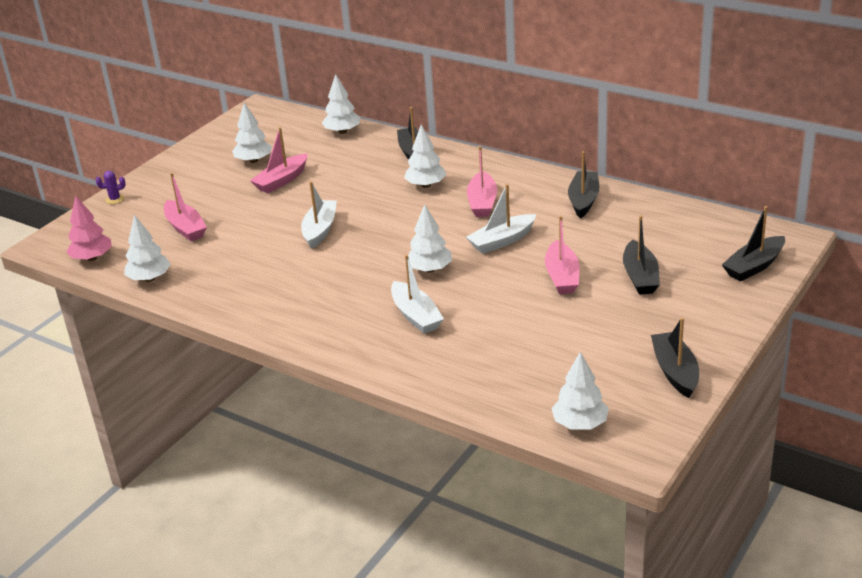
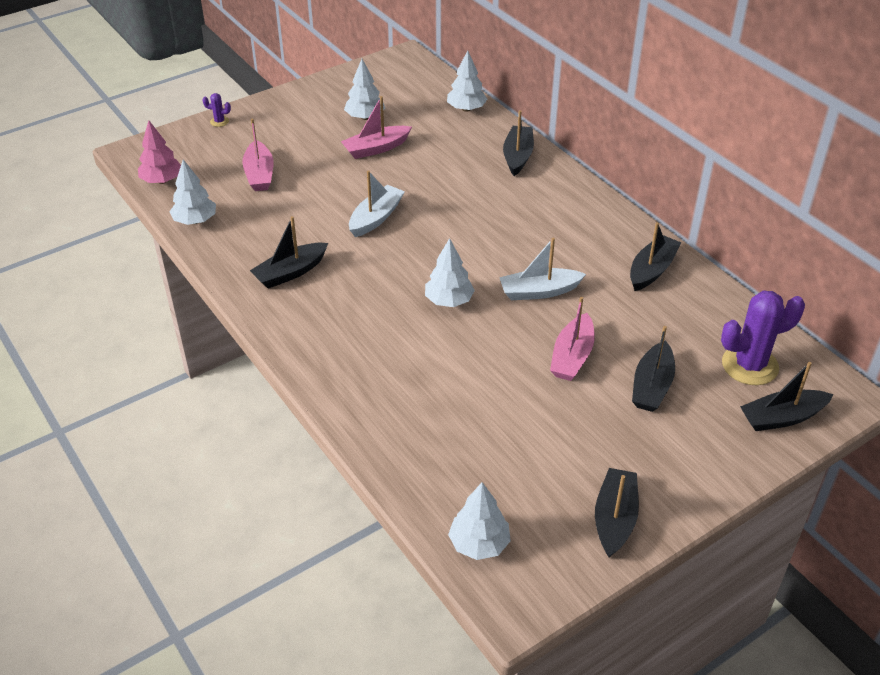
camera: 20 degrees right, 10 degrees up
white boat [391,255,444,334] -> none
white tree [404,124,447,188] -> none
pink boat [467,146,497,217] -> none
none -> black boat [250,216,328,289]
none -> purple cactus [721,290,805,385]

